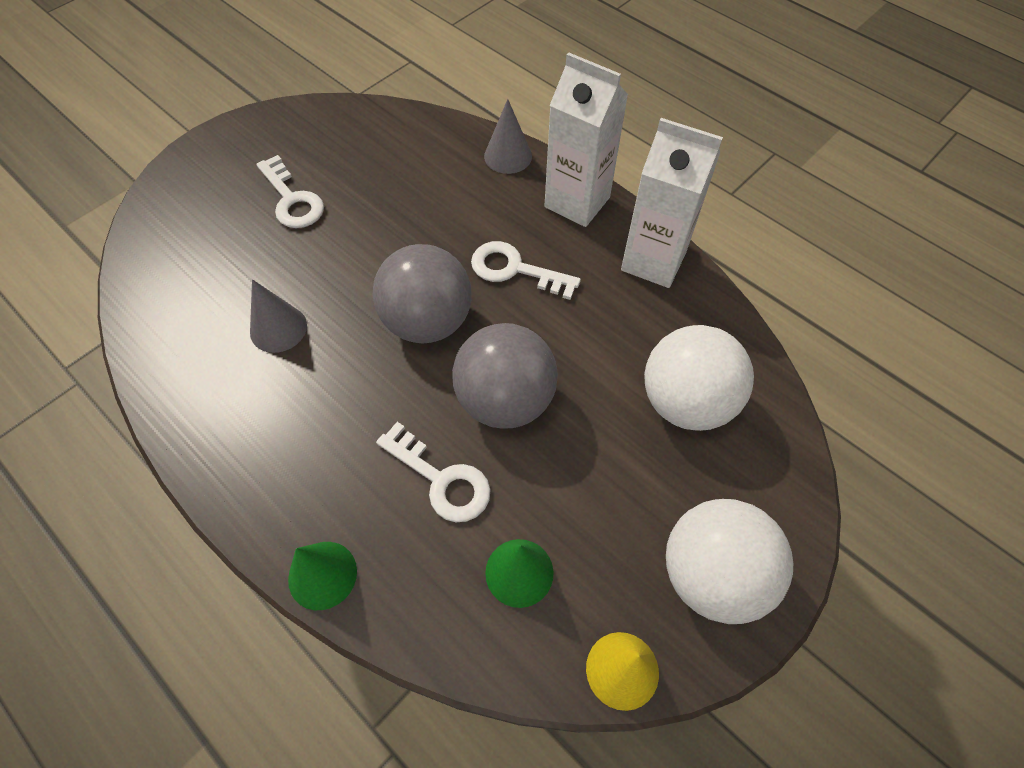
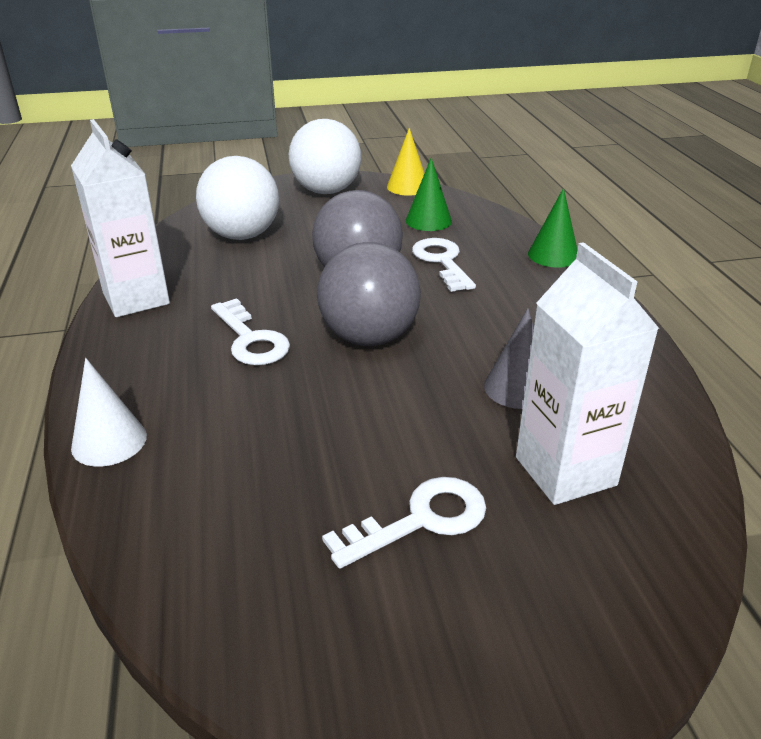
camera: 145 degrees left, 25 degrees down
white key [256,155,324,228] -> white key turned 60 degrees clockwise [322,477,486,569]
grey cone [484,99,532,174] -> white cone [71,358,147,466]
white carton [544,52,628,227] -> white carton moved to [516,242,659,505]

